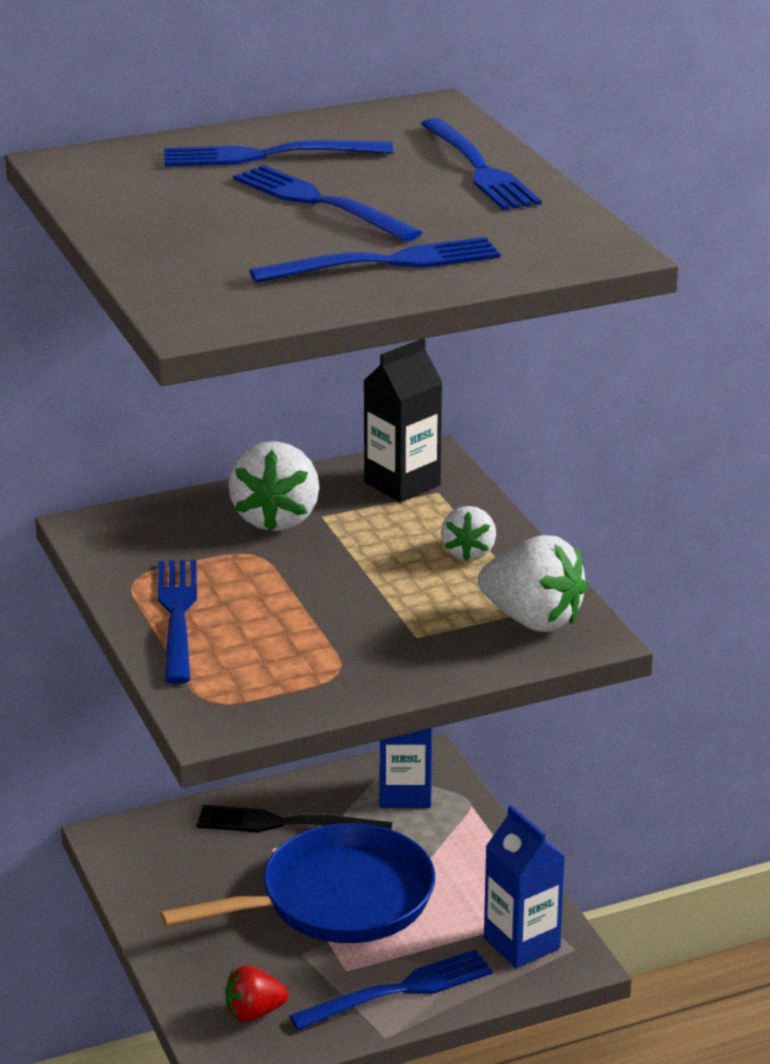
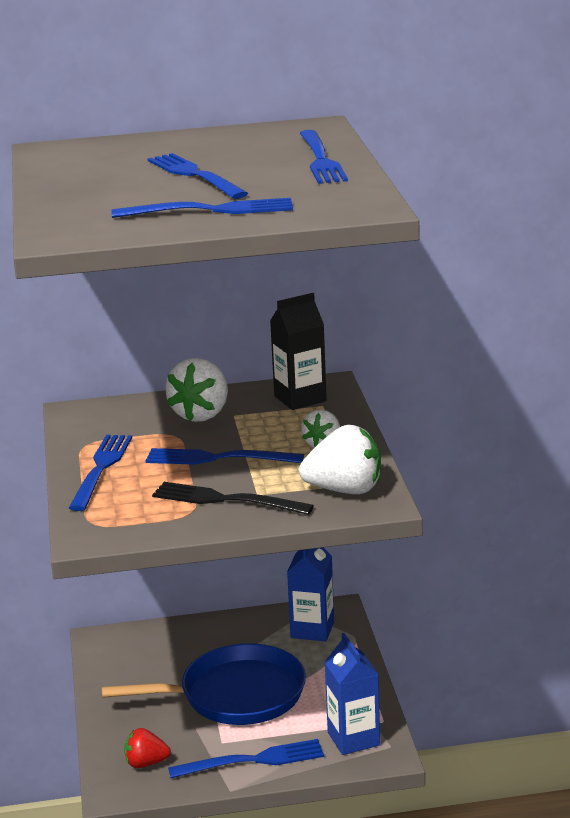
camera: 15 degrees right, 5 degrees down
blue fork [164,140,393,167] -> blue fork moved to [145,448,304,465]
black fork [197,805,392,833] -> black fork moved to [152,482,314,515]
white strawberry [478,535,588,632] -> white strawberry turned 45 degrees counterclockwise [299,425,381,494]

